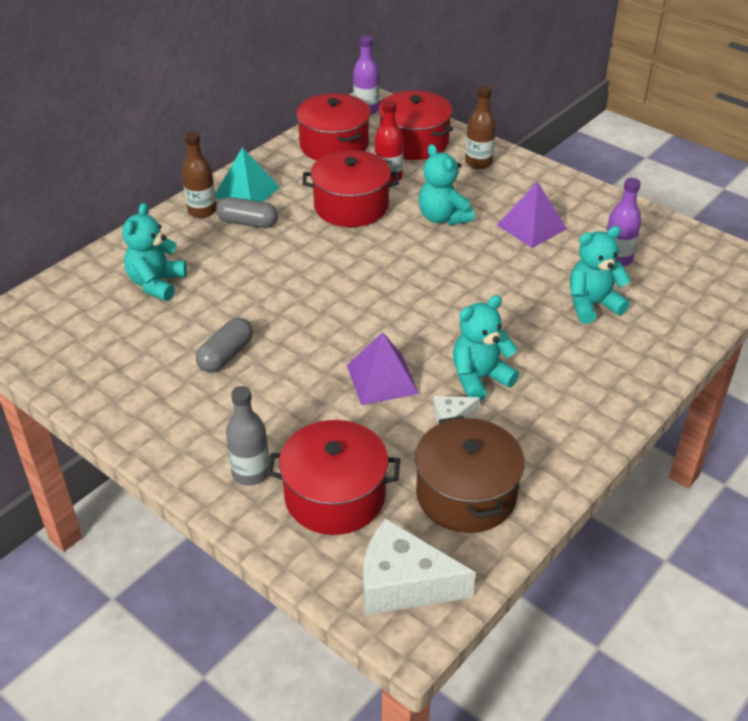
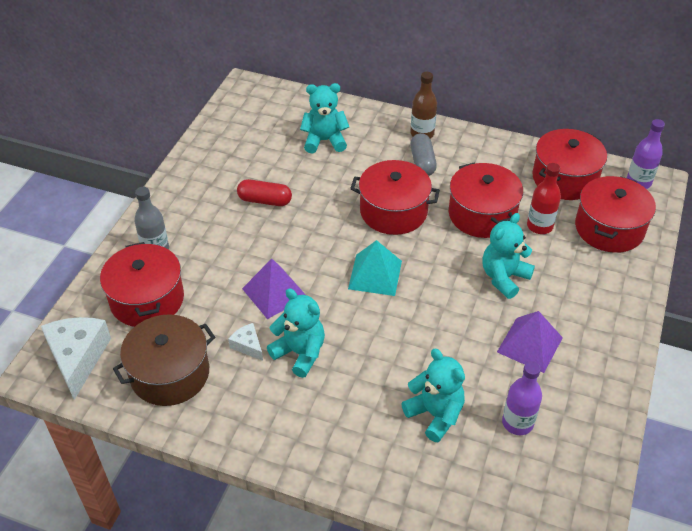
camera: 70 degrees right, 5 degrees up
grey capsule [196,318,253,372] -> red capsule [237,179,292,206]
turquoise pyramid [215,147,280,202] -> turquoise pyramid moved to [348,240,402,296]
brown bottle [465,86,496,169] -> none
none -> red pot [350,160,440,235]

